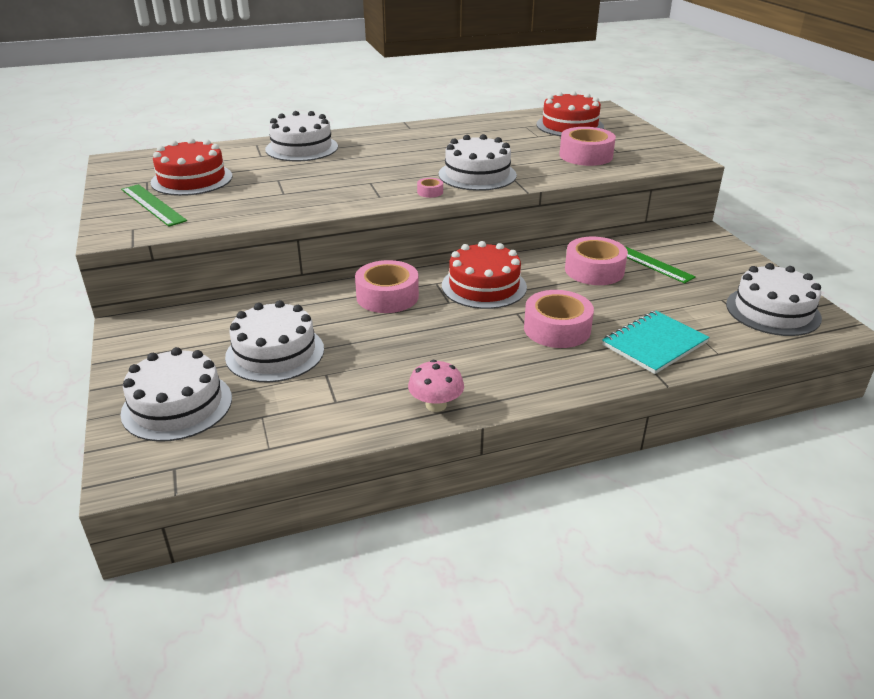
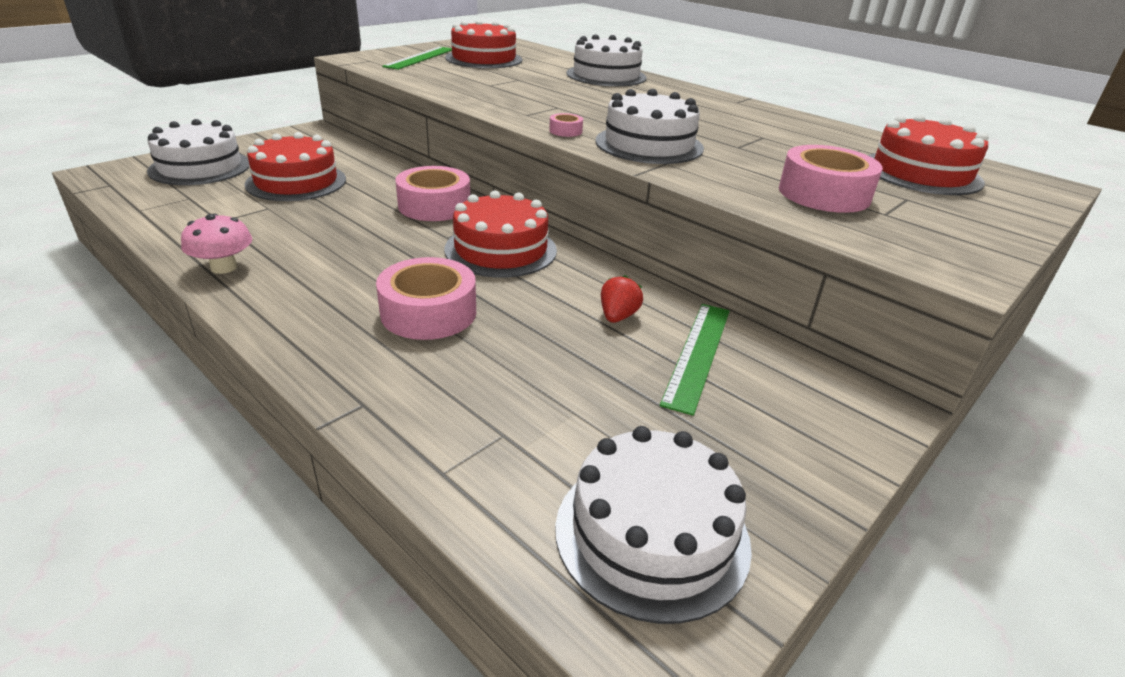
camera: 60 degrees right, 0 degrees up
white cake [225,300,324,382] -> red cake [244,132,346,201]
pink tape [565,236,628,285] -> red strawberry [601,275,643,323]
turquoise notebook [602,311,709,374] -> none

